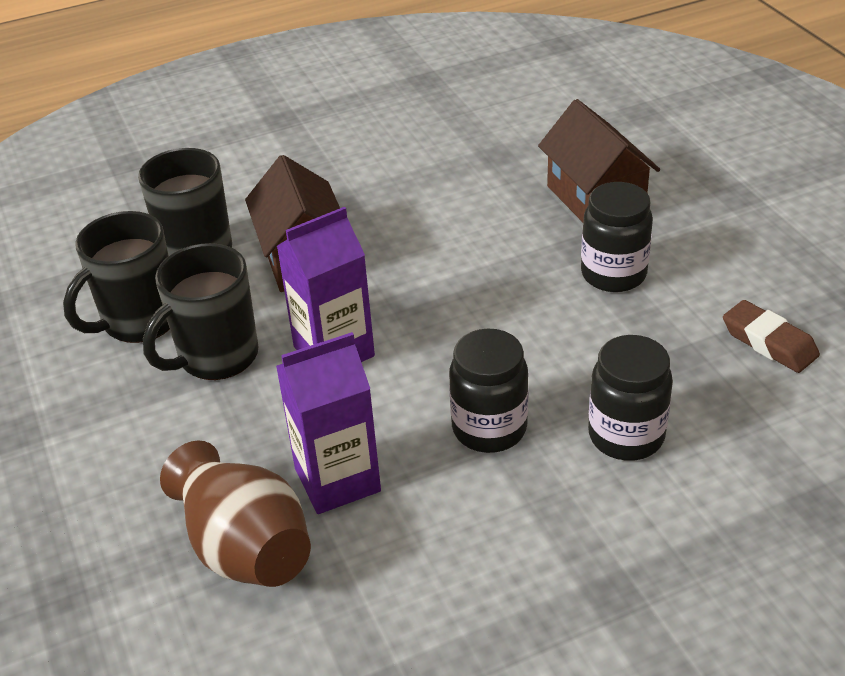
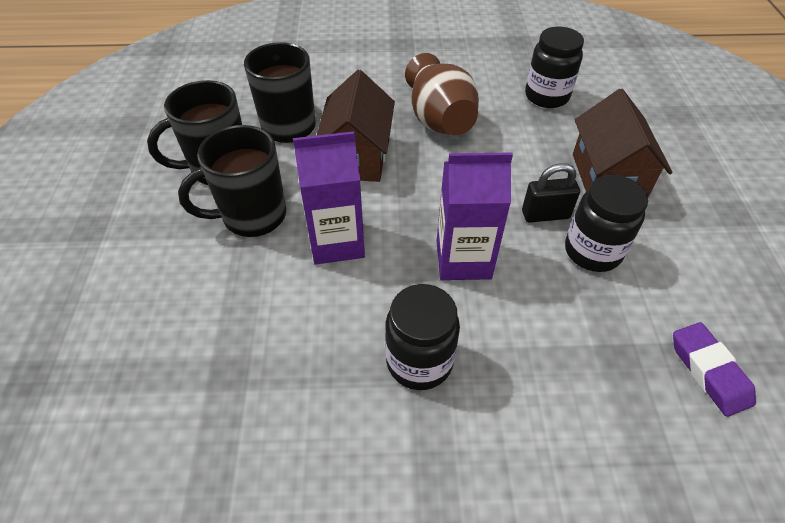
camera: 20 degrees right, 10 degrees up
brown vase [160,440,311,587] -> brown vase moved to [405,53,479,135]
purple carton [276,332,381,514] -> purple carton moved to [437,152,513,280]
black jar [588,335,673,461] -> black jar moved to [525,27,584,108]
brown eraser [723,300,820,373] -> purple eraser [673,322,756,417]
none -> black padlock [522,163,580,223]

